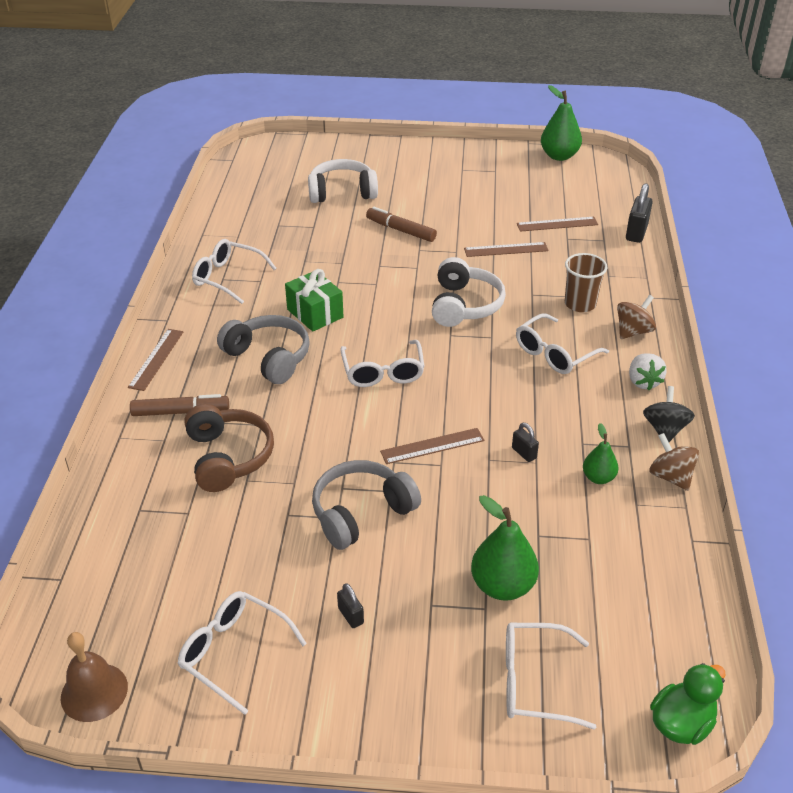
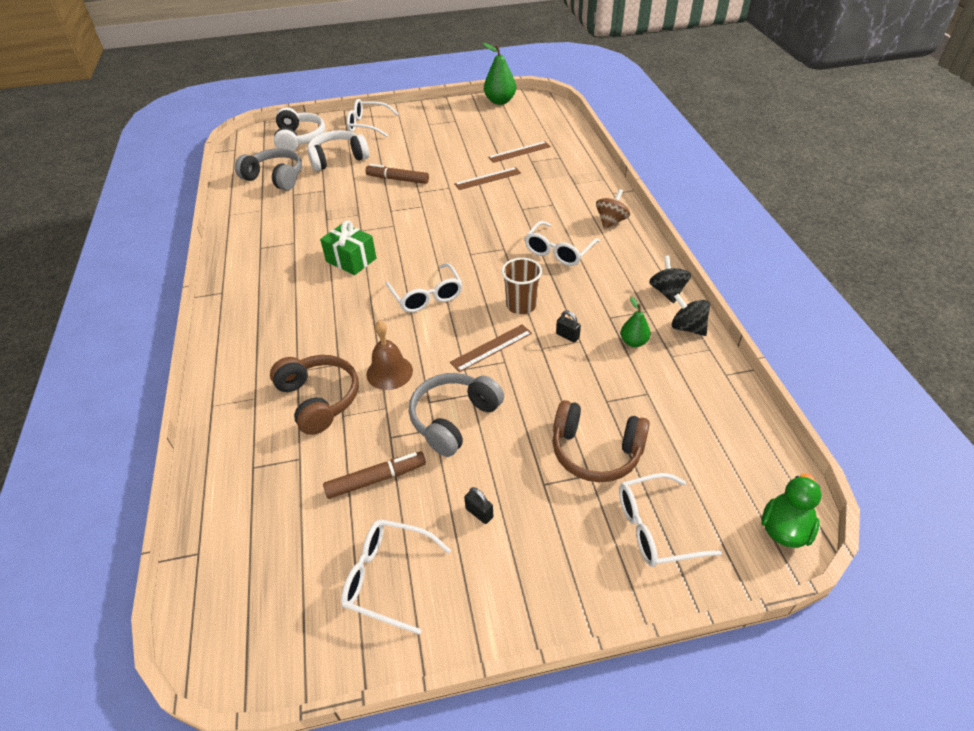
camera: 15 degrees left, 5 degrees up
brown bell [61,632,128,722] -> brown bell moved to [366,321,413,390]
brown ruler [128,329,183,391] -> none
brown marker [130,394,229,416] -> brown marker moved to [323,451,426,499]
white glasses [192,239,277,304] -> white glasses moved to [347,99,399,137]
grey headphones [217,315,310,384] -> grey headphones moved to [235,148,302,191]
white headphones [432,257,506,327] -> white headphones moved to [274,107,325,151]
green pear [471,495,539,601] -> brown headphones [553,400,650,482]
brown cup [565,253,607,312] -> brown cup moved to [501,258,542,314]
black padlock [626,183,652,243] -> none
white strawberry [629,353,667,390] -> none
brown spinning top [649,433,699,491] -> black spinning top [672,294,710,336]

